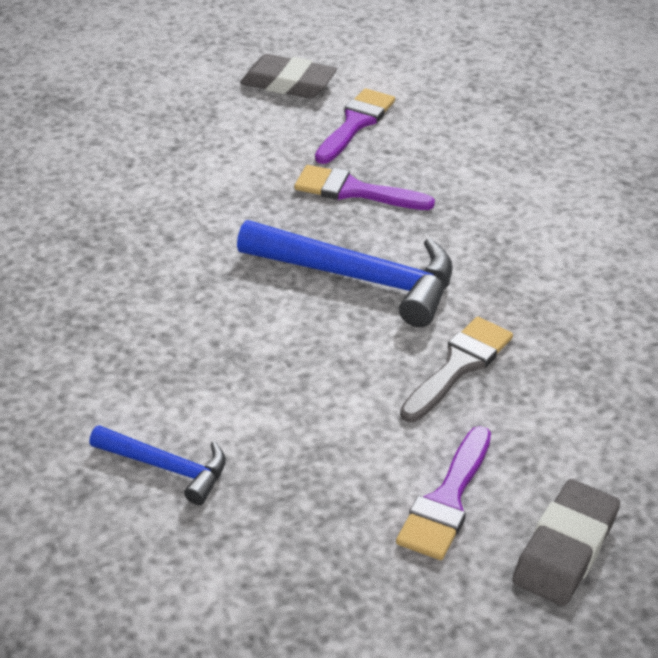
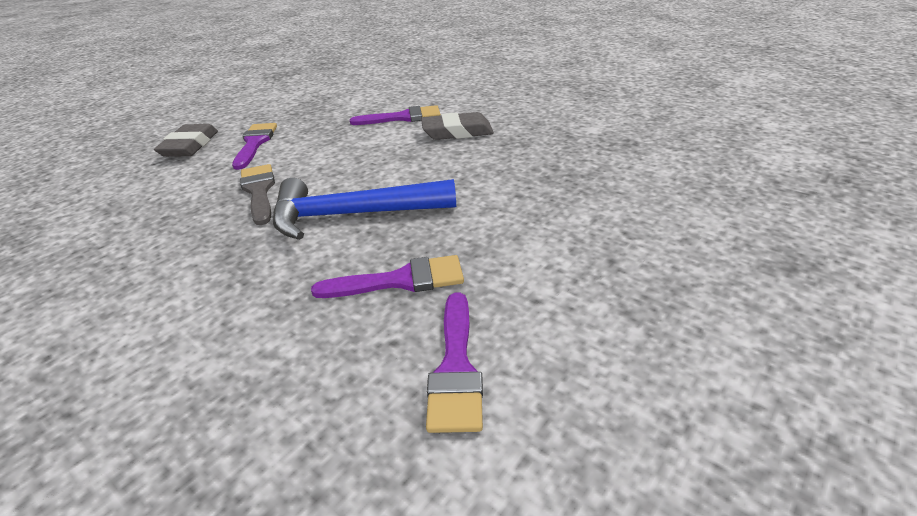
camera: 155 degrees right, 5 degrees down
blue hammer [89,425,226,505] -> purple brush [350,105,441,125]
grey eraser [240,54,337,98] -> grey eraser moved to [421,112,494,140]
grey brush [400,317,513,422] -> grey brush turned 150 degrees clockwise [240,164,275,225]

